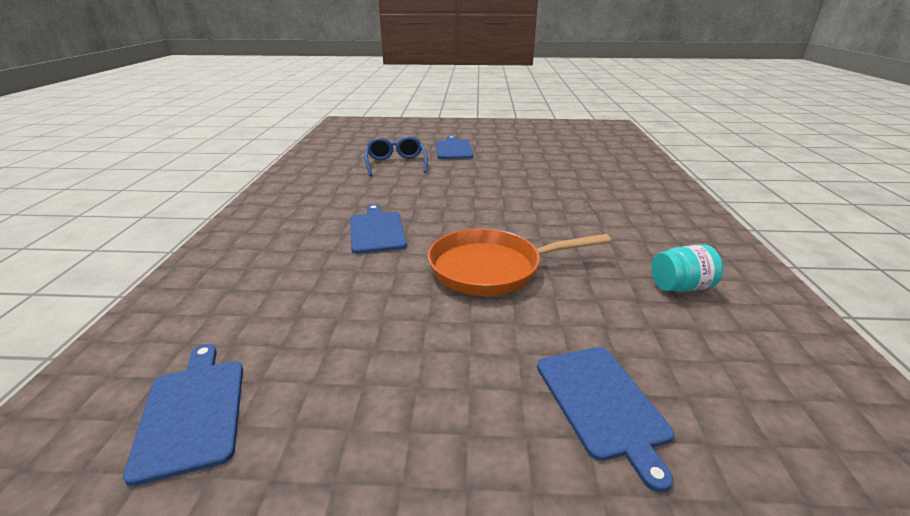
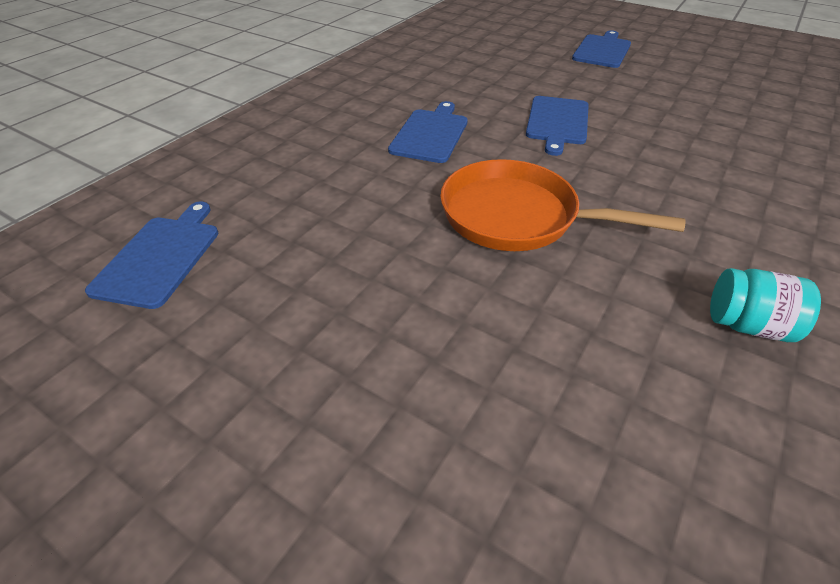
camera: 30 degrees right, 15 degrees up
blue glasses [365,136,428,176] -> none
blue cutting board [537,347,674,493] -> blue cutting board moved to [526,96,589,156]

